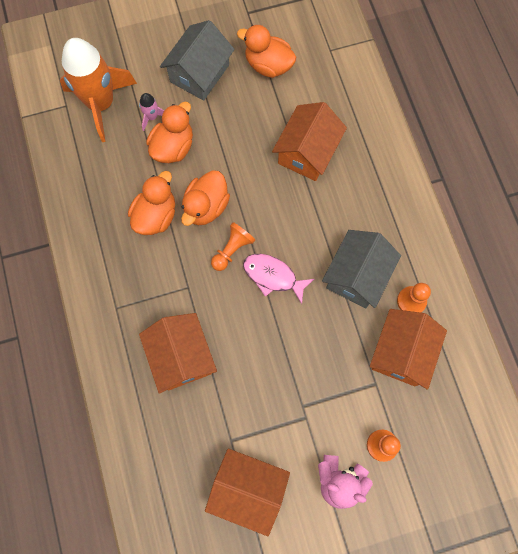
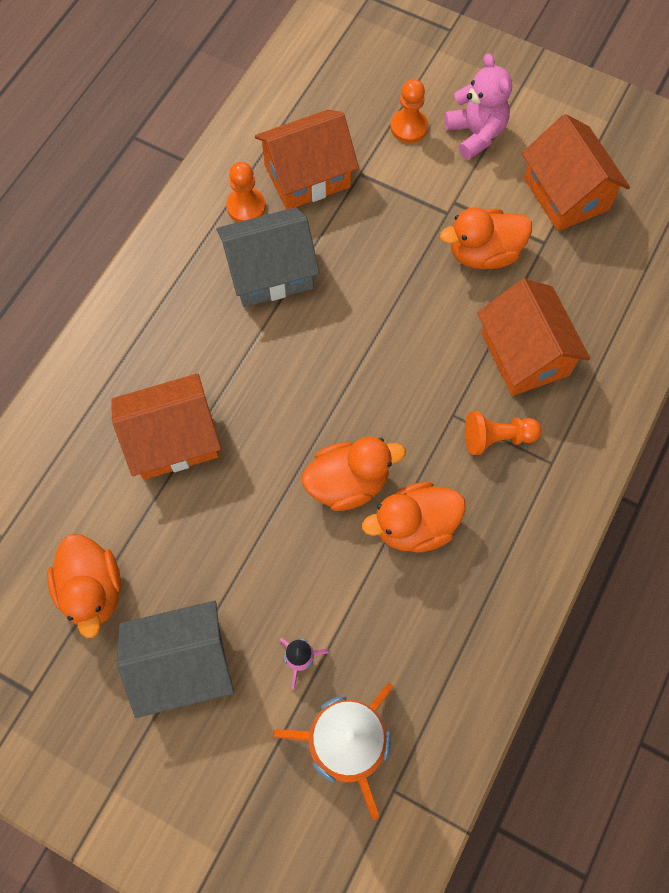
camera: 135 degrees left, 5 degrees down
orange house [139,313,217,394] -> orange house turned 45 degrees counterclockwise [477,279,590,396]
orange duck [146,102,193,163] -> orange duck moved to [440,207,532,269]
orange pawn [211,222,255,271] -> orange pawn moved to [465,411,541,455]
pink fish [243,254,314,304] -> none

